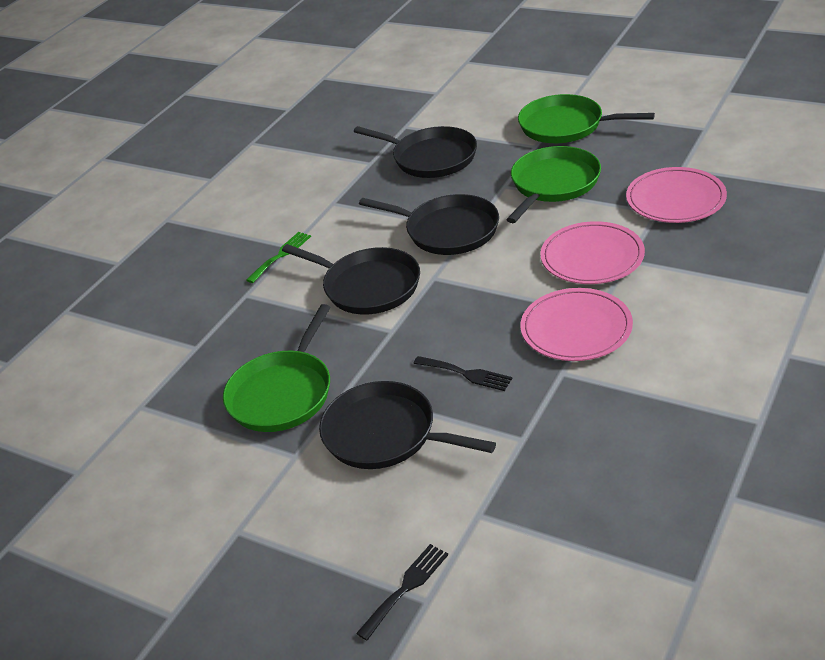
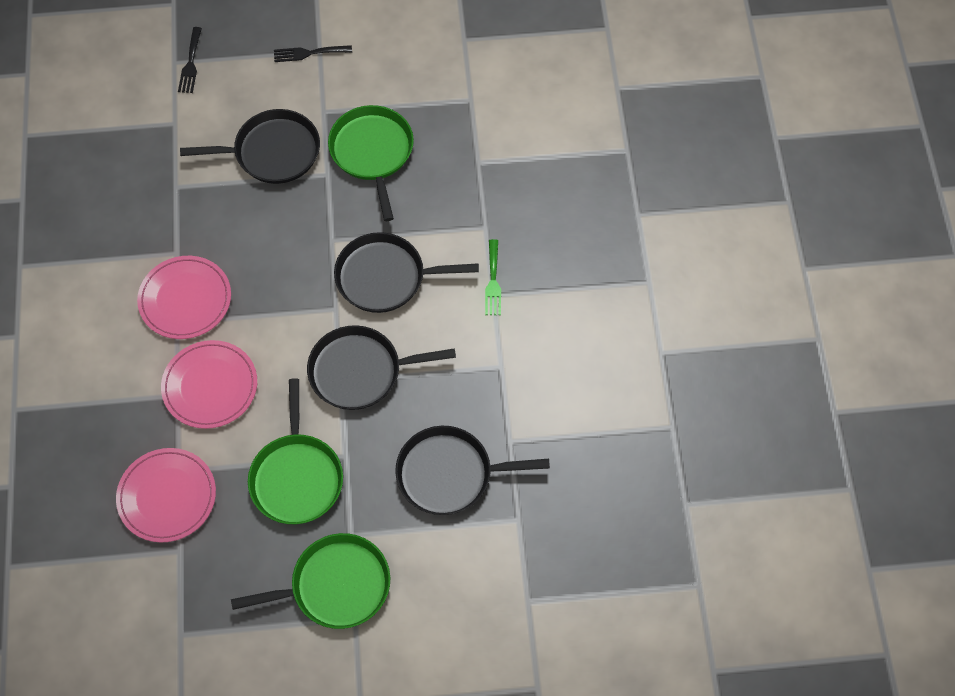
camera: 140 degrees right, 25 degrees up
black fork [413,356,513,391] -> black fork moved to [274,45,352,62]

